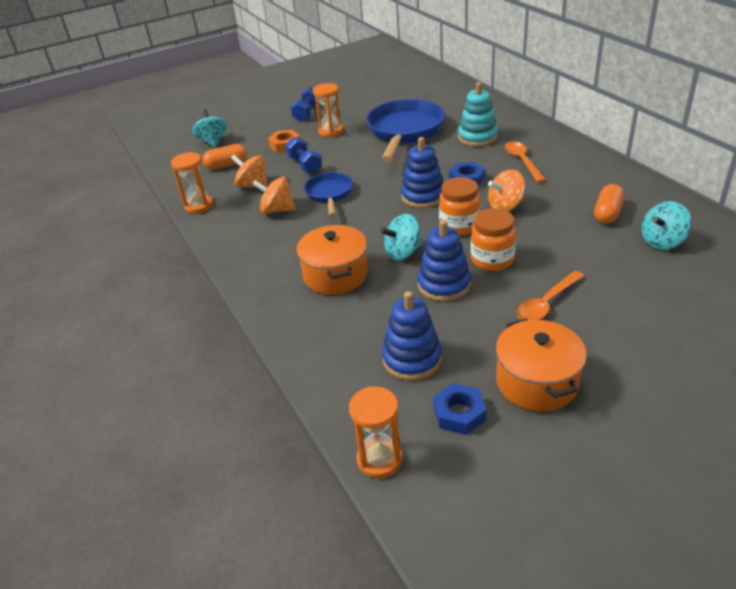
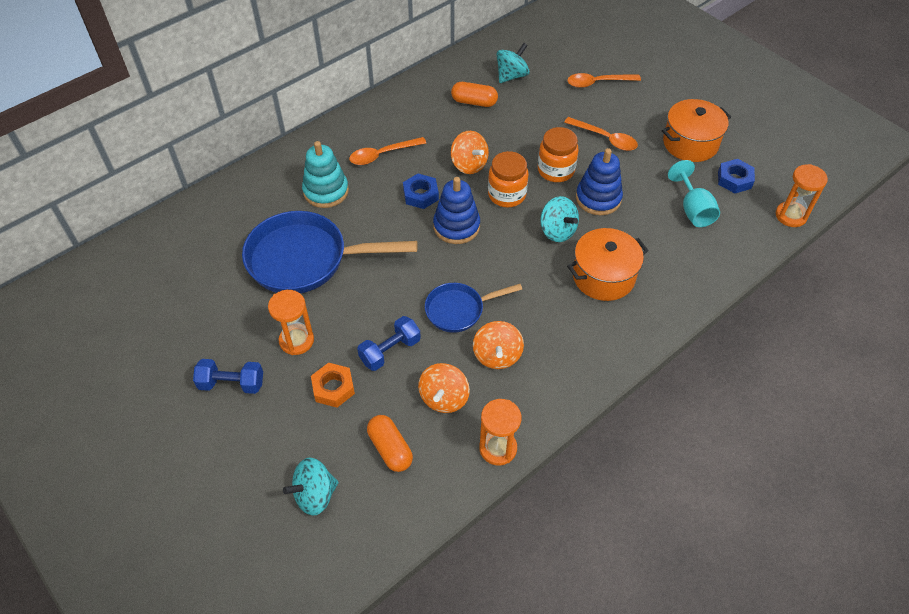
camera: 105 degrees left, 15 degrees up
blue stacking toy [382,291,442,381] -> turquoise goblet [668,160,720,227]
turquoise spinning top [642,201,692,250] -> turquoise spinning top turned 90 degrees counterclockwise [496,43,530,83]
none -> orange spoon [567,73,641,88]

